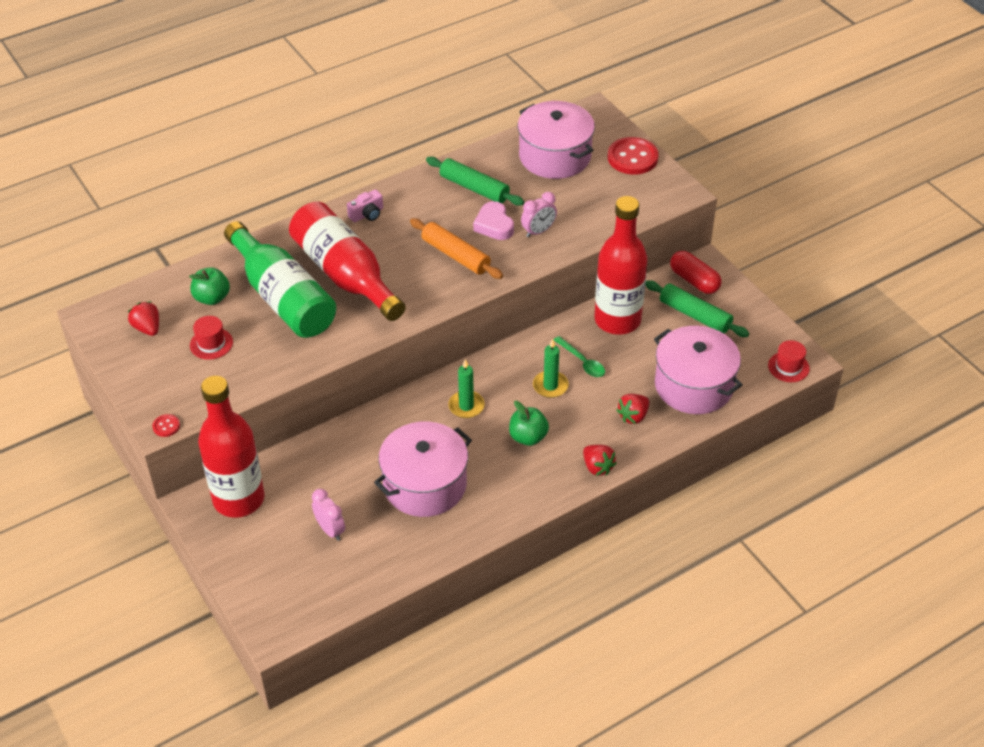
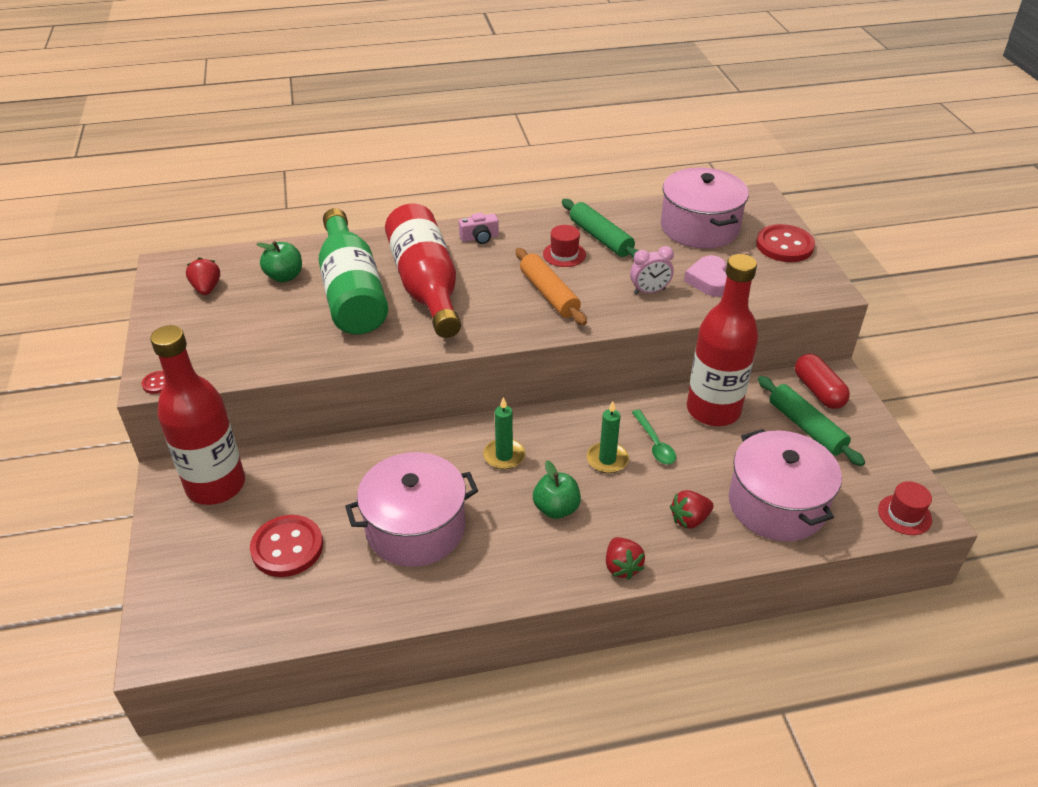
camera: 20 degrees right, 5 degrees down
red hat [190,316,233,360] -> red hat moved to [543,225,586,267]
pink clock [312,489,345,541] -> red button [250,515,323,577]
pink heart [473,201,514,240] -> pink heart moved to [684,255,727,297]

